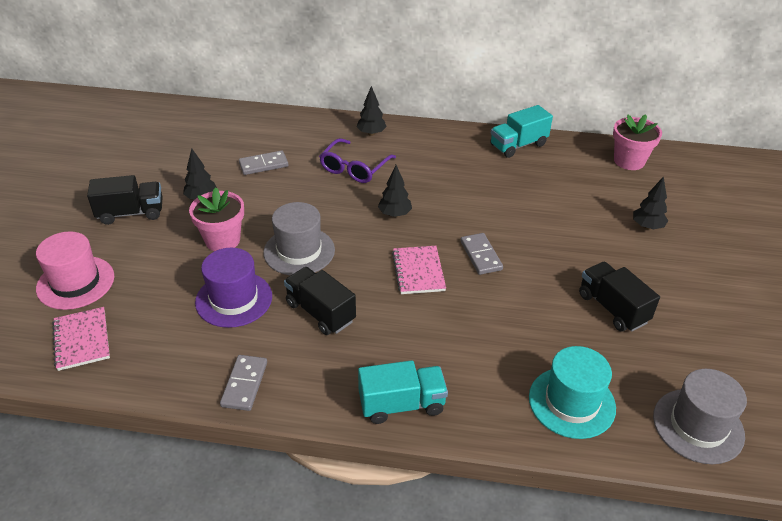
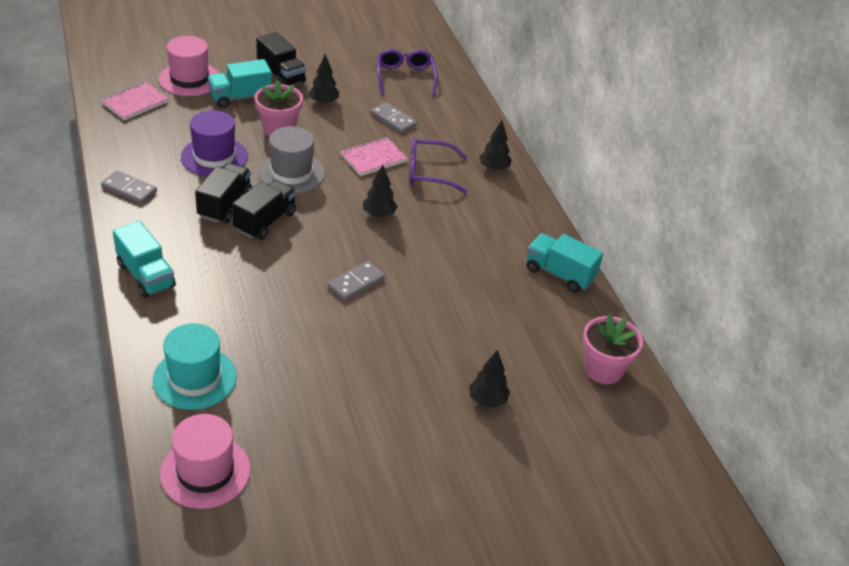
camera: 60 degrees right, 0 degrees up
grey domino [220,355,267,411] -> grey domino turned 45 degrees clockwise [101,171,157,204]
pink notebook [392,246,446,294] -> pink notebook moved to [340,137,408,176]
black truck [579,262,660,332] -> black truck moved to [232,180,296,240]
grey hat [653,369,747,464] -> pink hat [160,414,251,509]
none -> turquoise truck [208,59,272,108]
none -> purple glasses [377,49,438,96]

